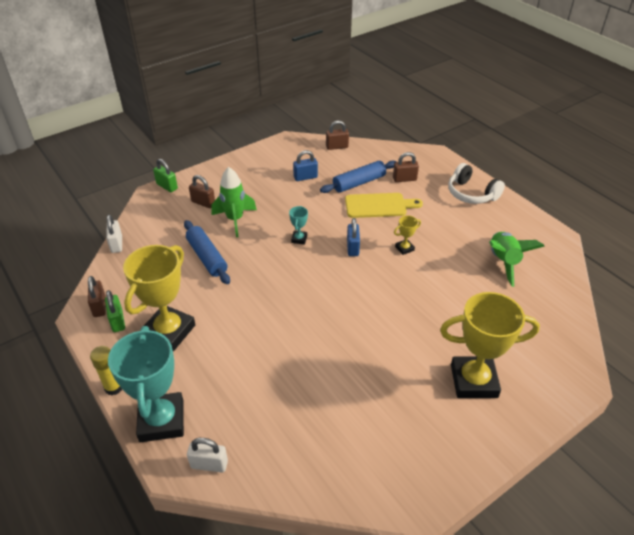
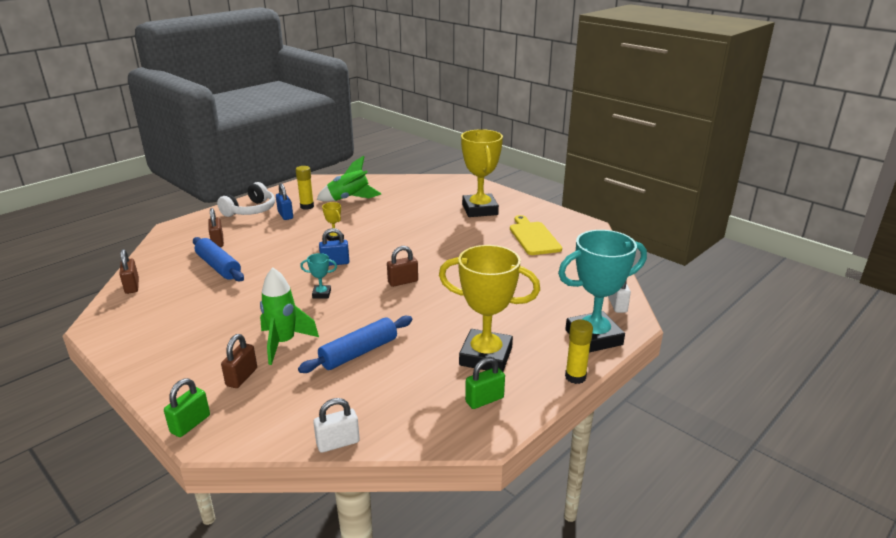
camera: 100 degrees left, 15 degrees down
brown padlock [88,276,106,317] -> brown padlock moved to [387,246,418,287]
blue padlock [293,150,318,181] -> blue padlock moved to [276,183,293,220]
yellow cutting board [345,193,423,218] -> yellow cutting board moved to [510,215,562,255]
none -> yellow glue stick [296,166,314,210]

